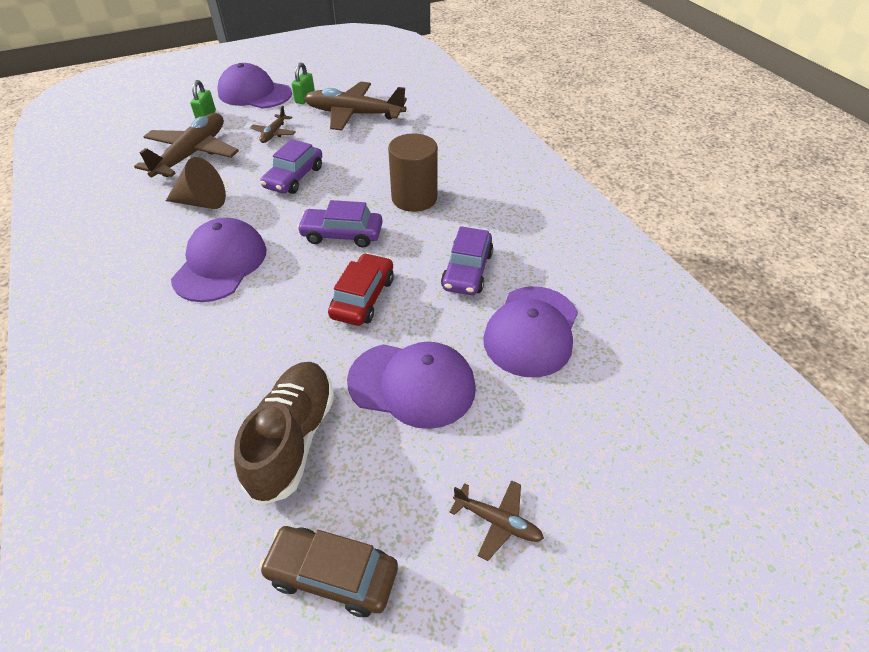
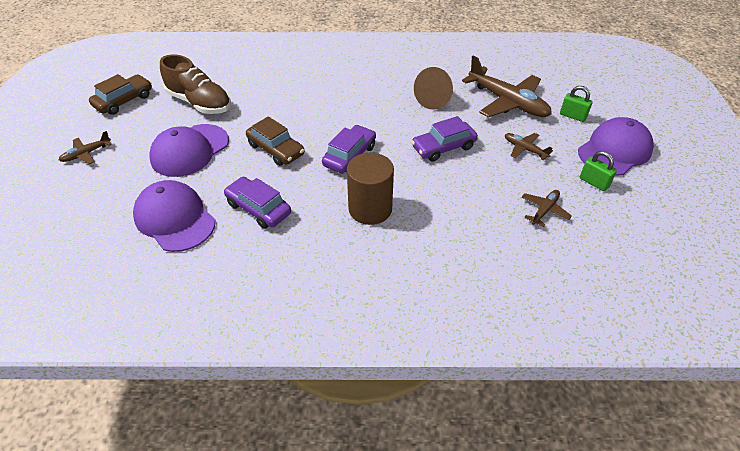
camera: 115 degrees right, 0 degrees up
purple cap [171,218,267,302] -> none
purple car [260,139,322,194] -> purple car turned 75 degrees counterclockwise [411,116,478,162]
brown plane [304,82,407,130] -> brown plane [522,190,572,227], size x0.48
red car [328,253,394,326] -> brown car [246,116,304,166]

